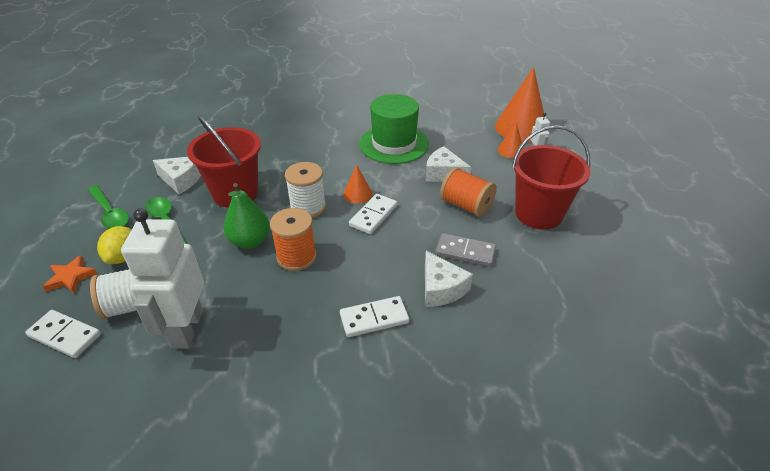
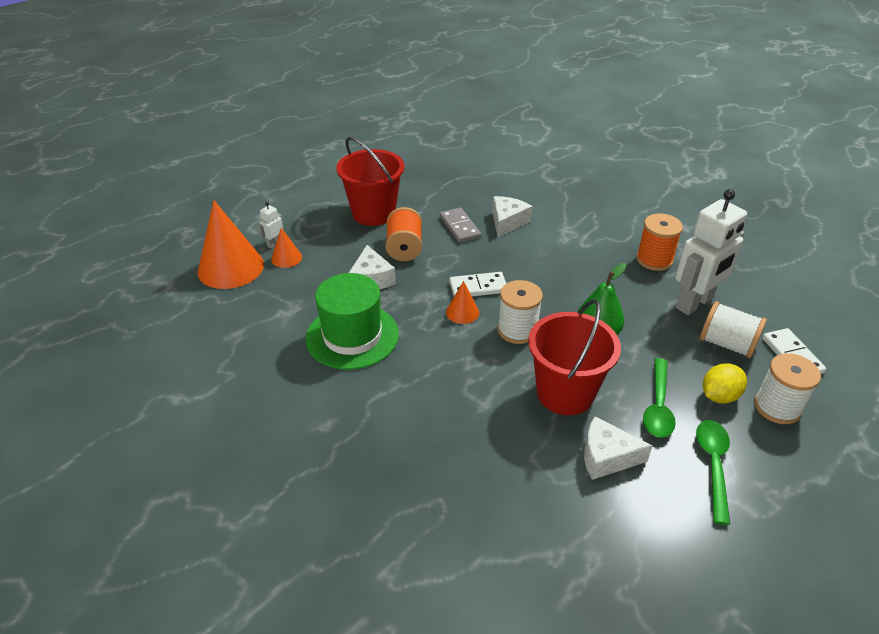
camera: 130 degrees left, 0 degrees up
orange star [42,255,97,294] -> white spool [754,353,821,424]
white cheese [153,157,201,194] -> white cheese turned 60 degrees counterclockwise [584,416,653,480]
orange spool [270,208,317,271] -> orange spool moved to [636,214,683,271]
white domino [340,296,409,337] -> none

